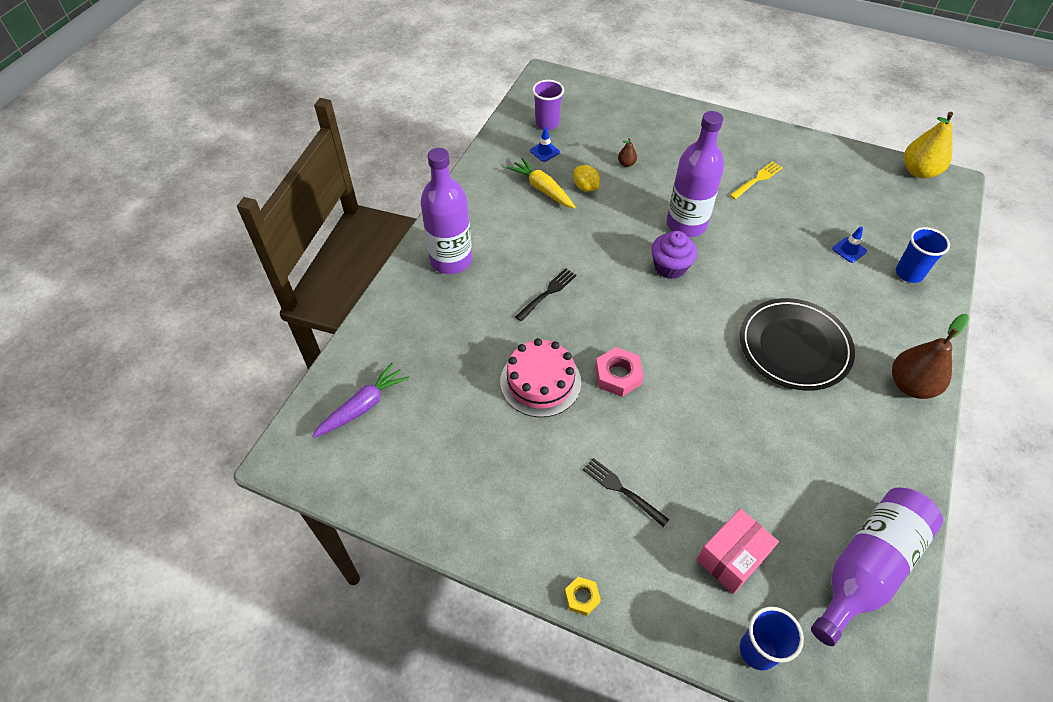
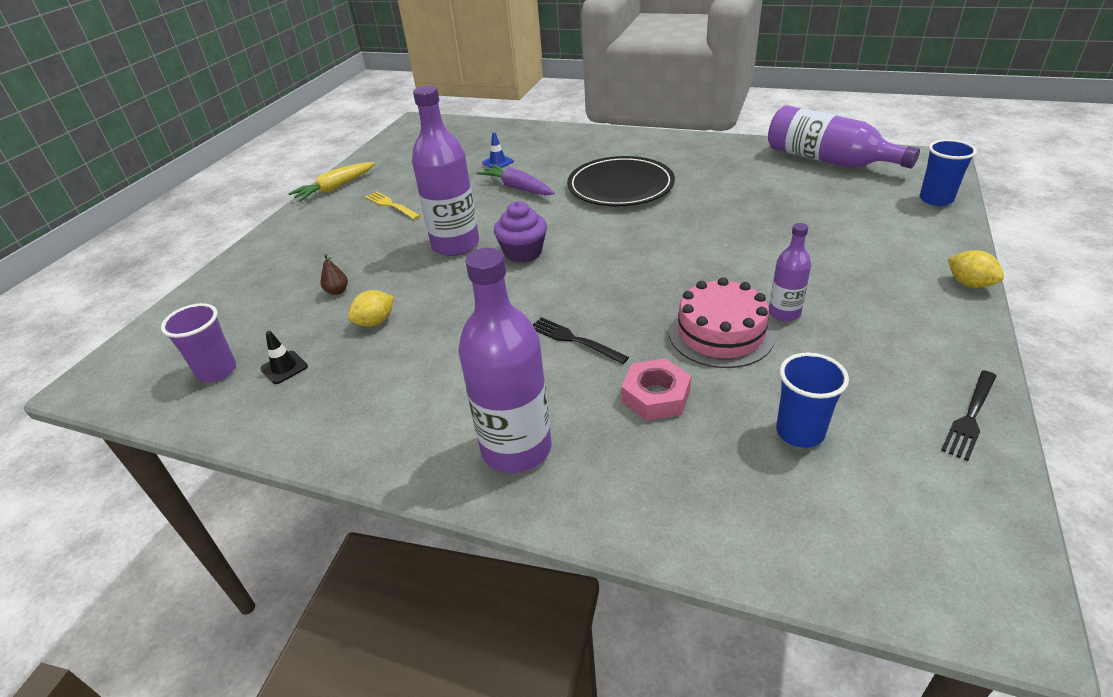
camera: 90 degrees left, 15 degrees down
purple carrot [313,362,409,438] -> purple carrot moved to [476,164,555,196]
yellow carrot [507,157,575,209] -> yellow carrot moved to [288,162,375,201]
blue traffic cone [530,127,560,162] -> black traffic cone [260,331,308,384]
yellow nut [565,577,601,616] -> yellow lemon [948,250,1004,288]
black fork [583,458,670,527] -> black fork moved to [941,370,997,461]
pink nut [595,347,644,397] -> pink nut moved to [621,358,691,421]
pink box [697,508,779,594] -> none
brown pear [892,314,969,399] -> none
blue cup [896,227,950,283] -> blue cup moved to [776,353,849,448]
yellow pear [904,112,953,178] -> none
none -> purple bottle [769,223,811,322]

